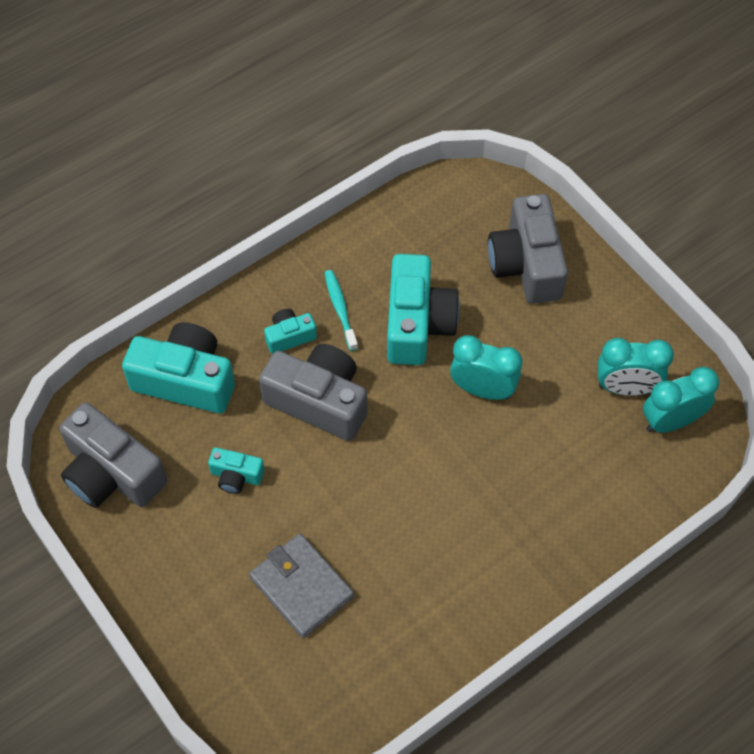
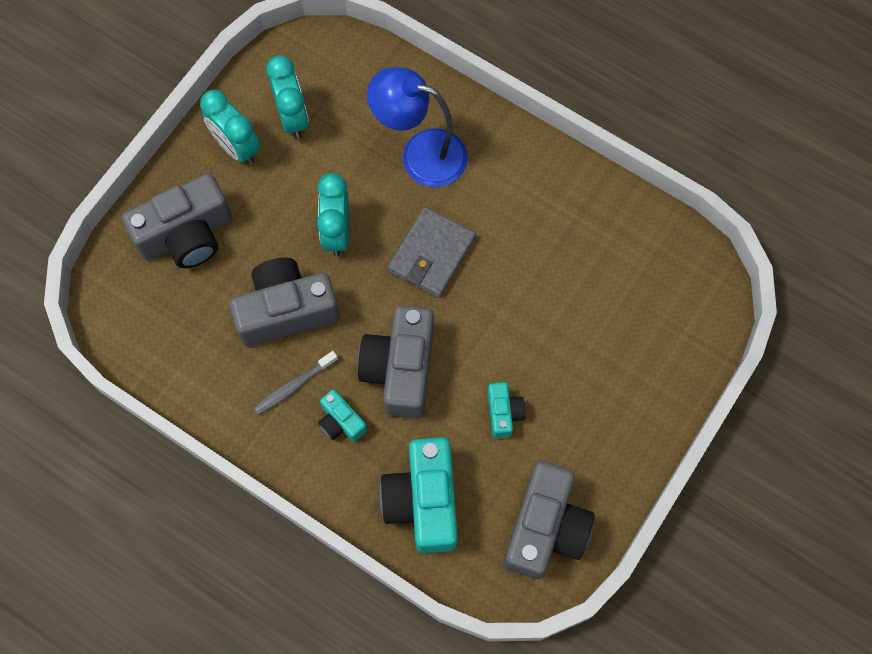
camera: 110 degrees left, 10 degrees up
grey wallet [249,533,354,638] -> grey wallet moved to [388,207,476,298]
turquoise toothbrush [324,270,358,351] -> grey toothbrush [254,351,338,415]
turquoise camera [387,254,460,365] -> grey camera [229,258,340,346]
turquoise clock [643,367,719,433] -> turquoise clock moved to [200,89,260,165]
none -> blue lamp [367,67,468,187]

